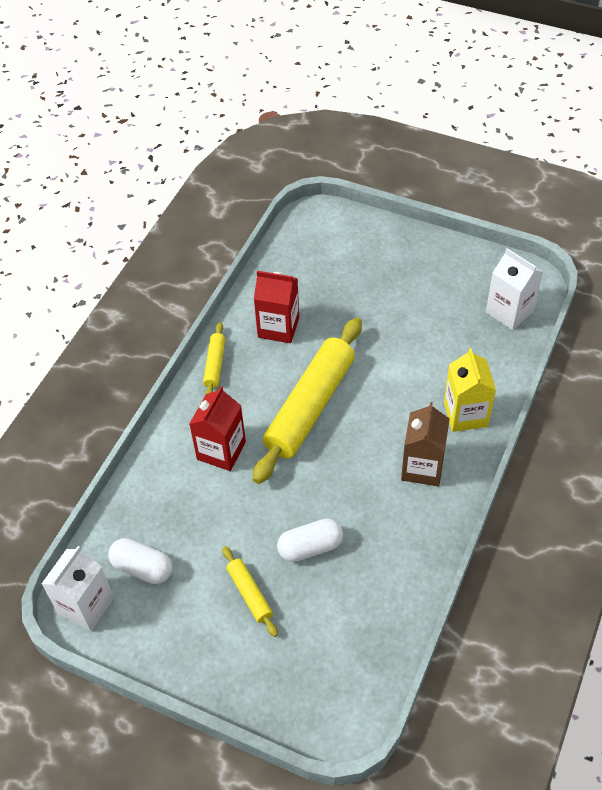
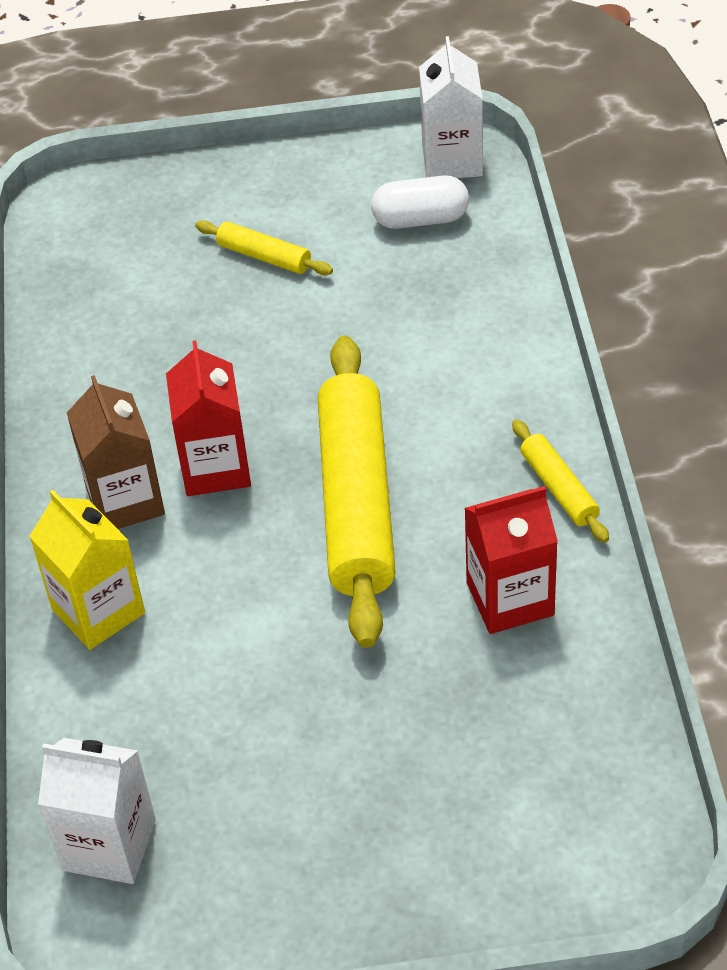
camera: 150 degrees right, 5 degrees down
red carton [189,386,246,471] -> red carton moved to [166,340,251,496]
white capsule [277,518,343,562] -> none

